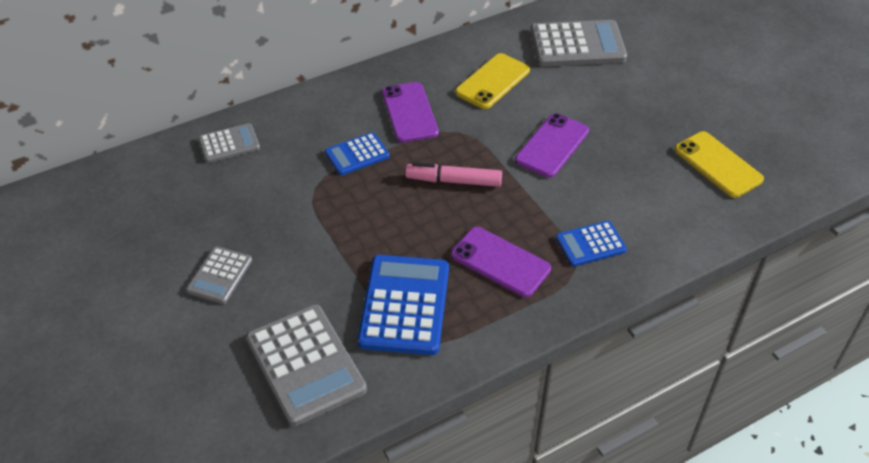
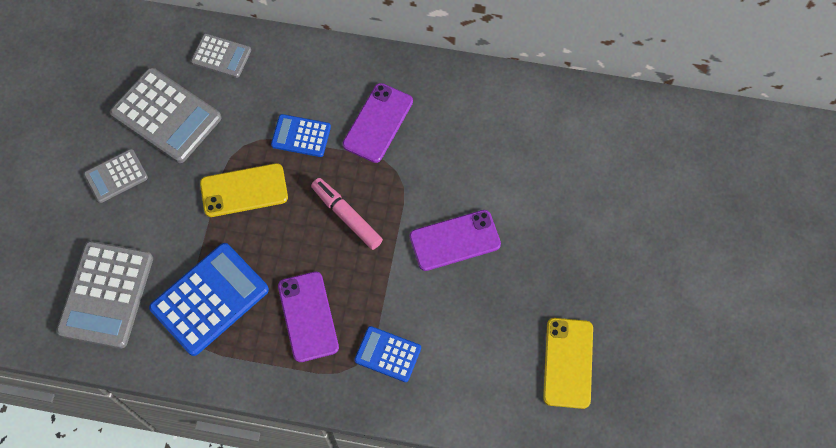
camera: 40 degrees right, 20 degrees up
yellow phone [455,53,530,109] -> yellow phone moved to [200,163,288,217]
grey calculator [530,20,627,67] -> grey calculator moved to [110,68,221,163]

